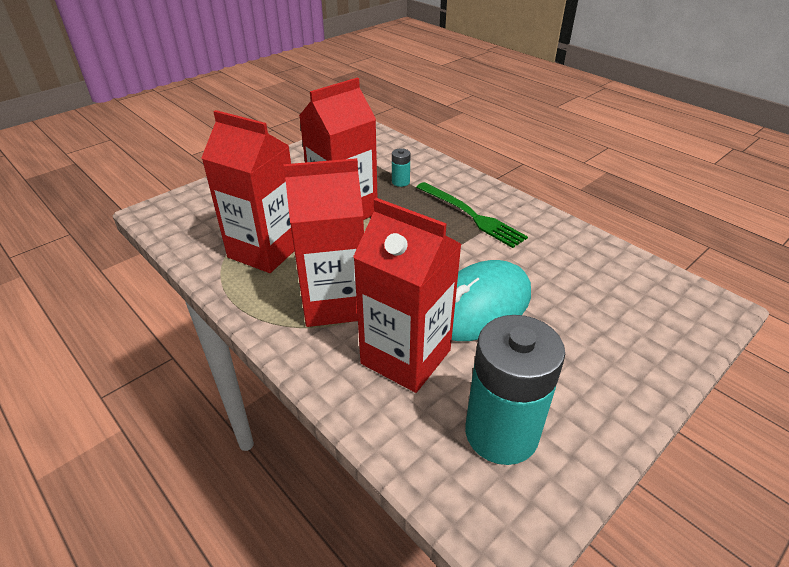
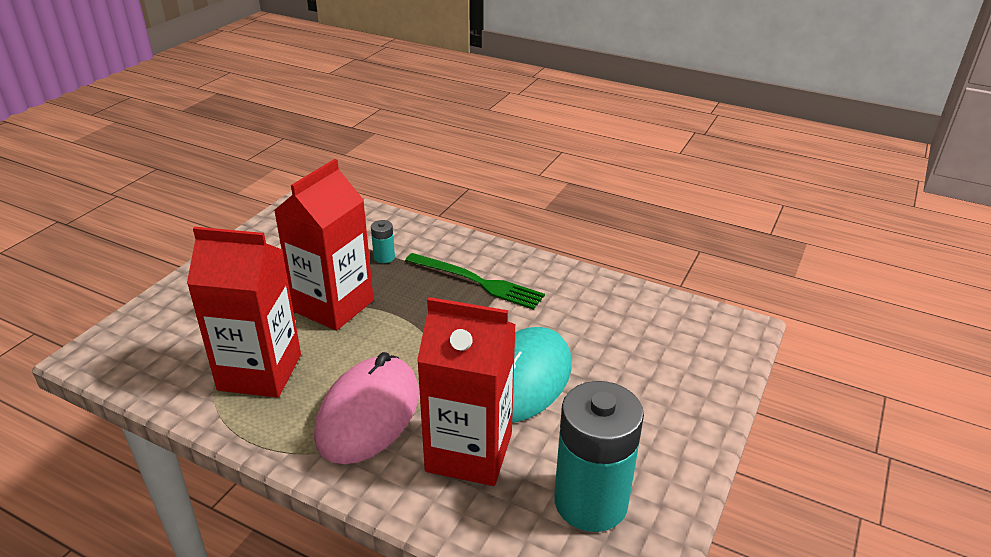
camera: 20 degrees left, 5 degrees down
red carton [284,158,364,327] -> pink mouse [314,352,419,464]

